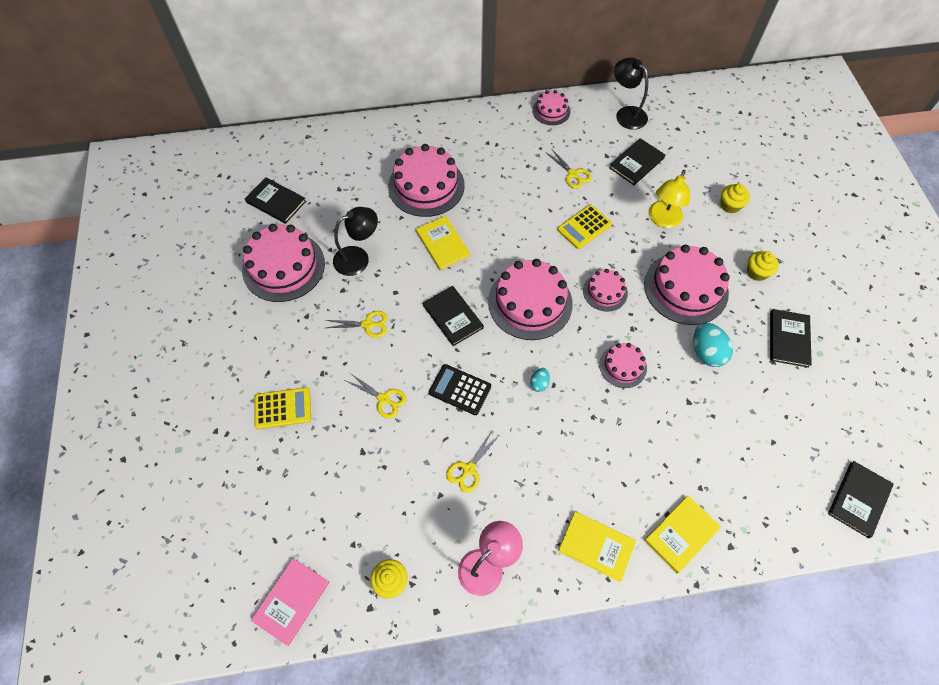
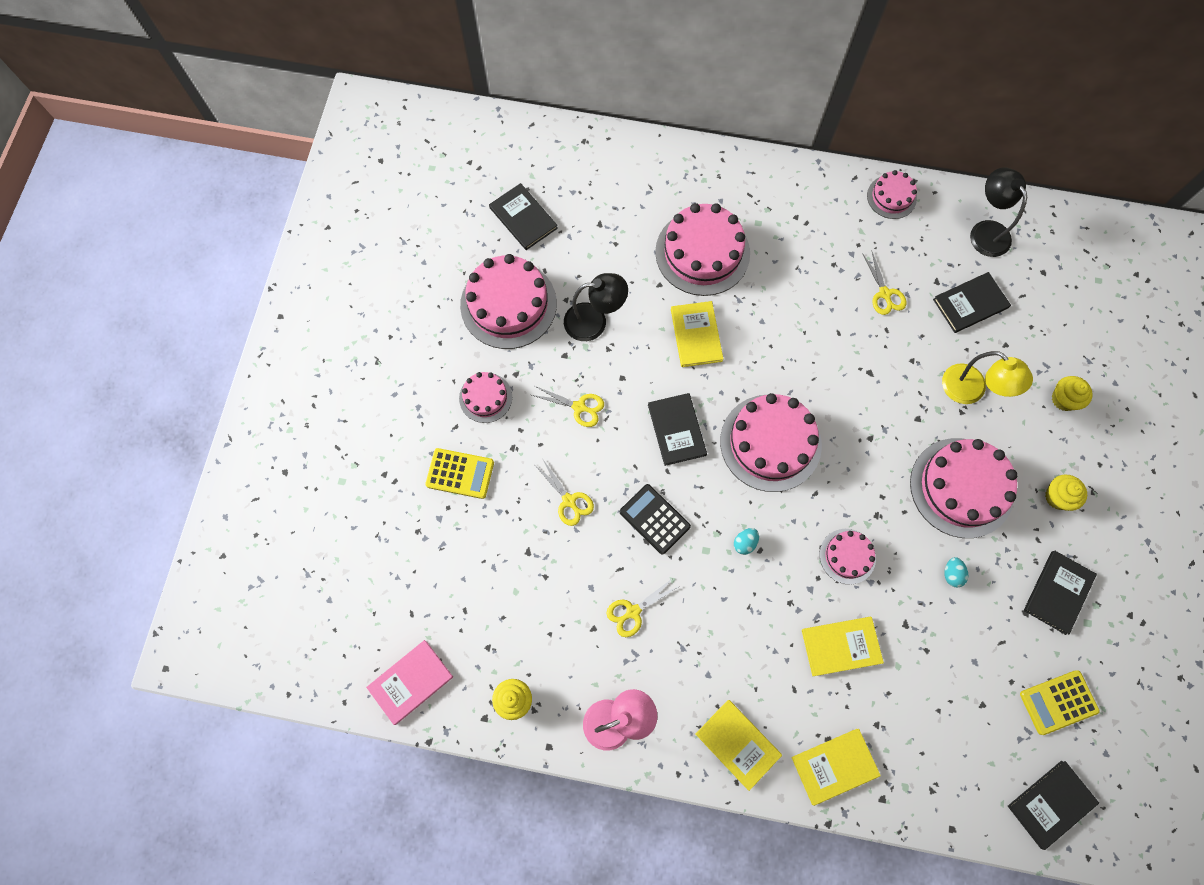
camera: 20 degrees right, 10 degrees up
yellow calculator [557,205,612,249] -> yellow calculator moved to [1020,670,1100,735]
pink cake [583,269,628,311] -> pink cake moved to [459,372,512,423]
yellow lamp [649,170,690,228] -> yellow lamp turned 90 degrees counterclockwise [942,351,1033,404]
turquoise egg [693,323,733,367] -> turquoise egg [944,557,968,588], size x0.53
none -> yellow book [802,617,884,676]

